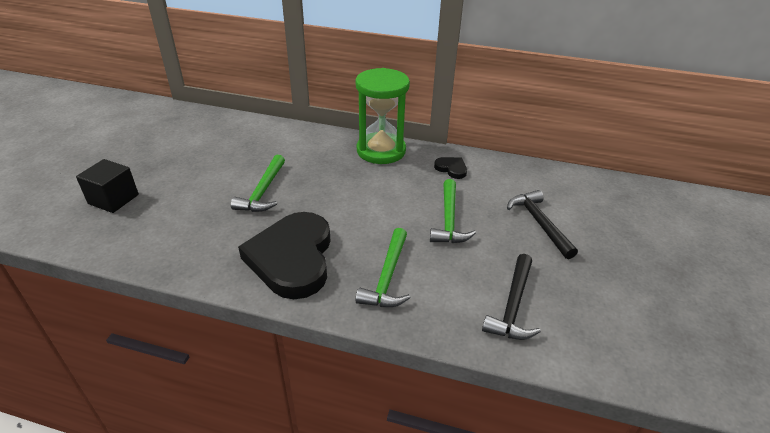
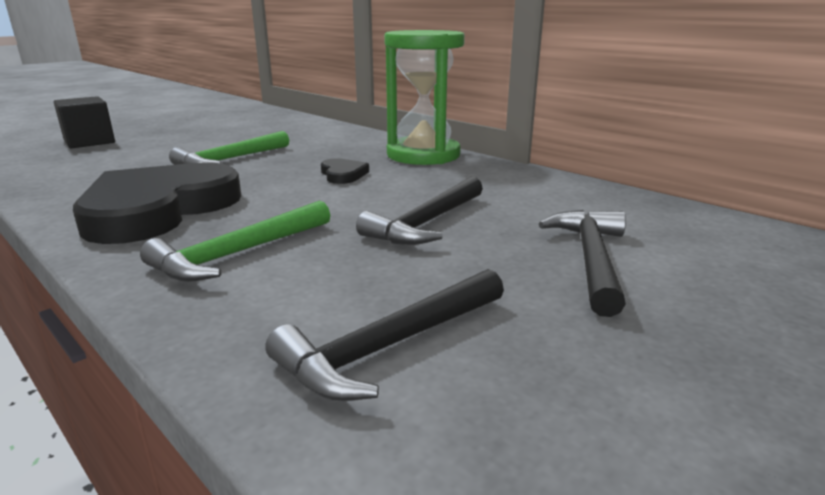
camera: 30 degrees right, 15 degrees down
green hammer [430,179,476,243] -> black hammer [356,177,483,245]
black heart [434,157,467,179] -> black heart moved to [321,158,369,184]

